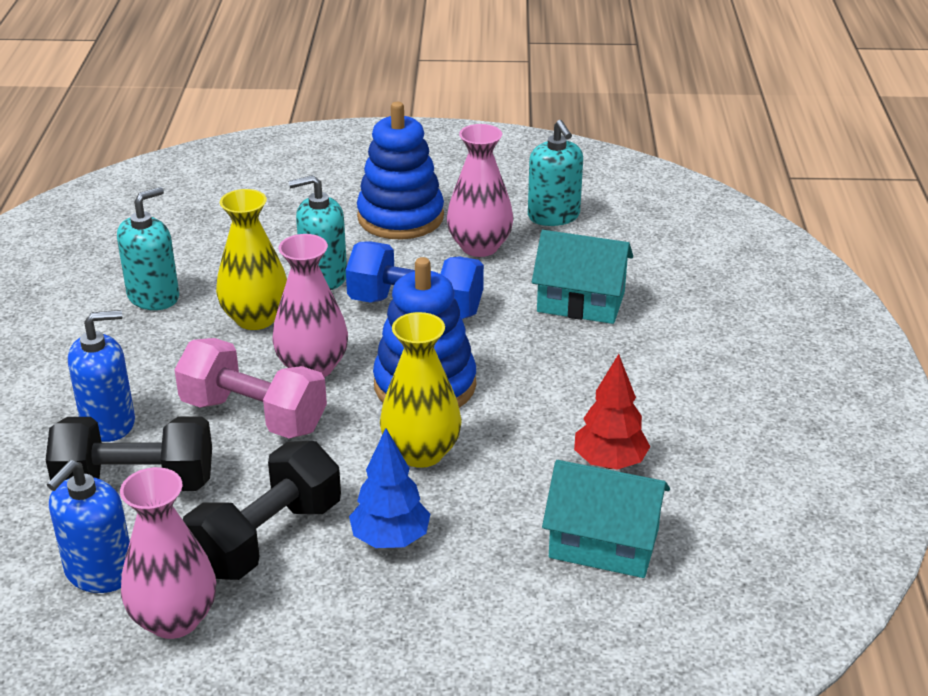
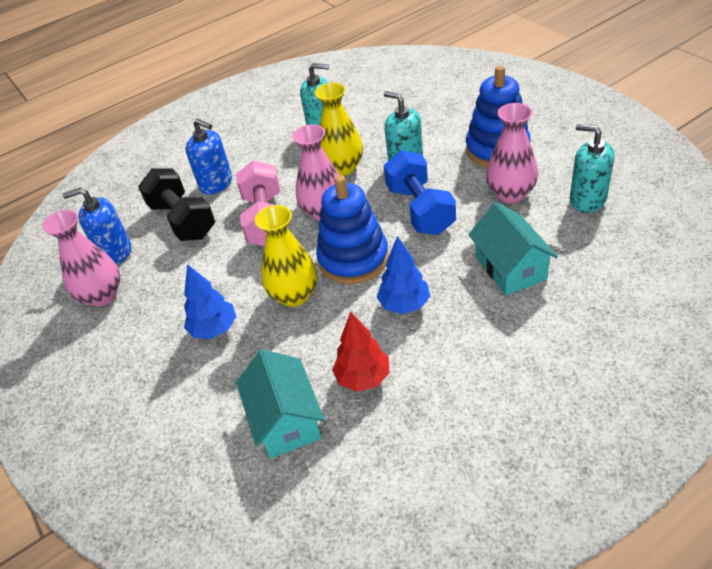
camera: 60 degrees right, 10 degrees up
black dumbbell [183,441,341,580] -> none
turquoise soap dispenser [528,120,583,226] -> turquoise soap dispenser turned 90 degrees clockwise [570,124,614,213]
none -> blue tree [376,236,430,314]

